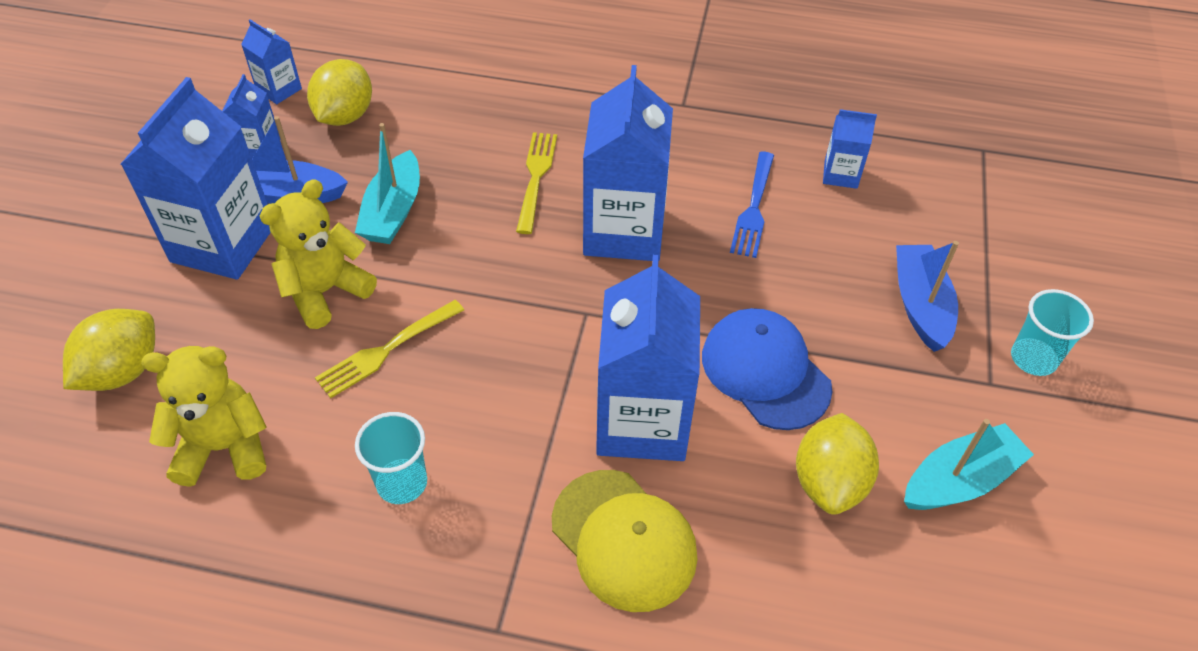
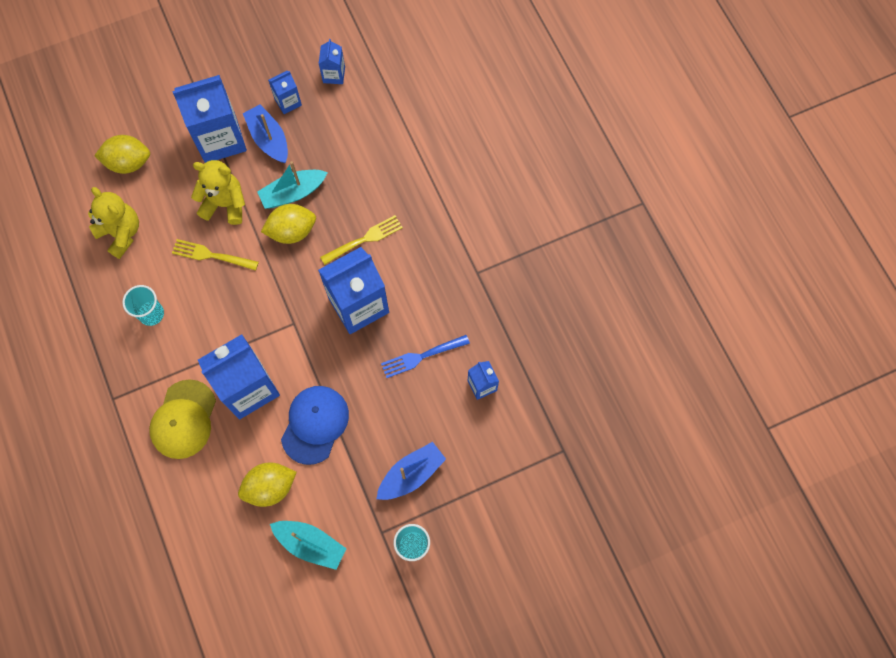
camera: 55 degrees right, 20 degrees up
yellow lemon [307,59,372,126] -> yellow lemon moved to [261,204,316,244]

